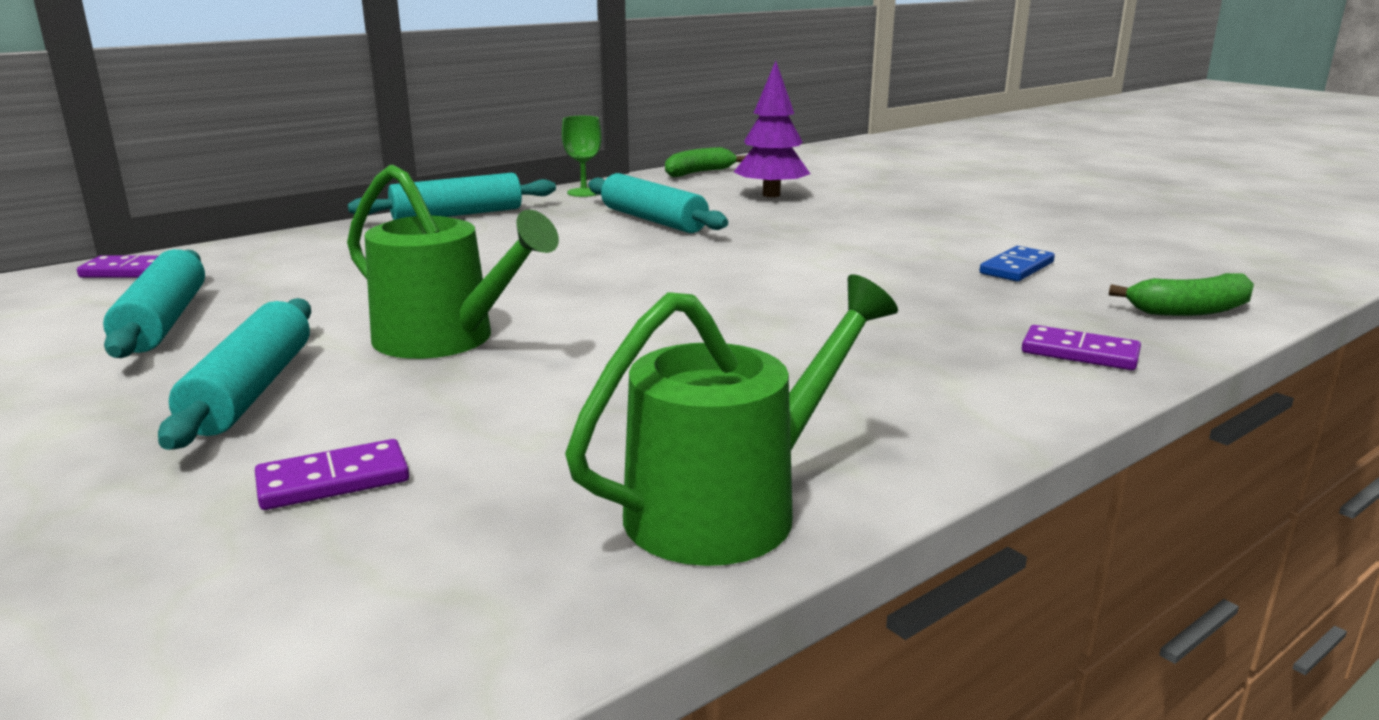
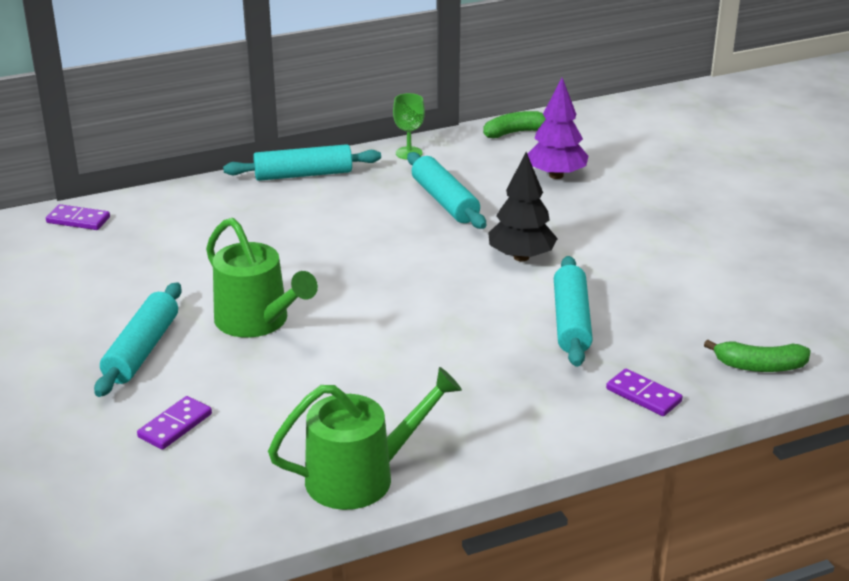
camera: 15 degrees right, 10 degrees up
turquoise rolling pin [103,249,205,358] -> turquoise rolling pin moved to [554,256,593,367]
purple domino [255,439,409,510] -> purple domino turned 45 degrees counterclockwise [137,396,212,450]
blue domino [980,246,1055,282] -> none
none -> black tree [488,152,558,261]

